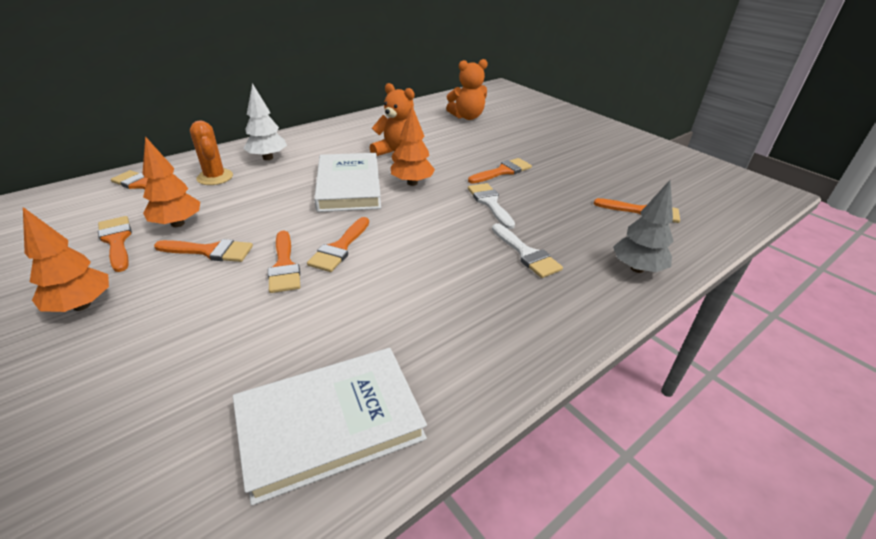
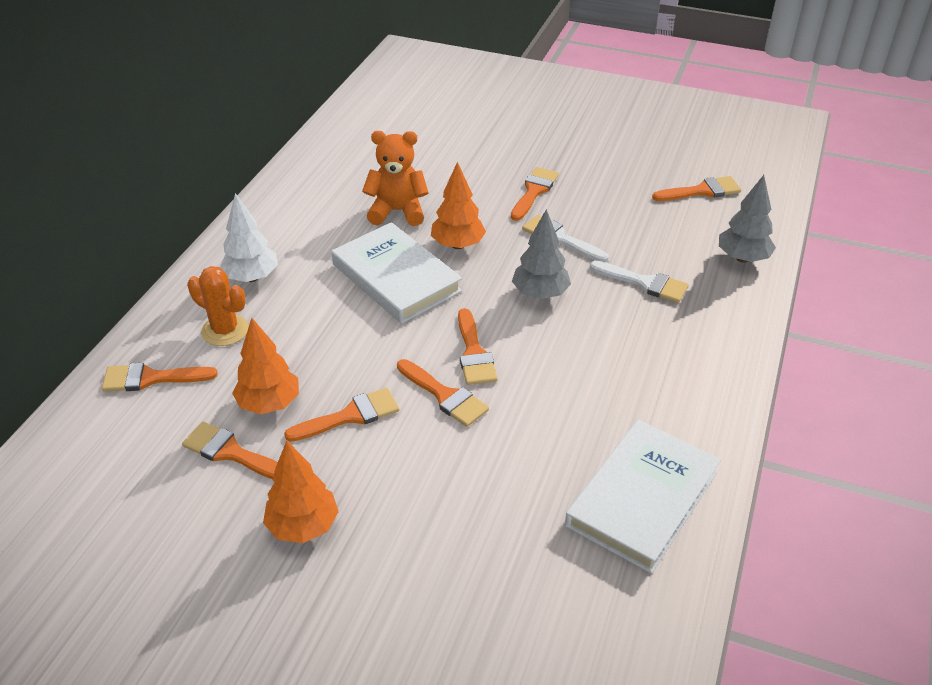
camera: 30 degrees left, 5 degrees up
orange teddy bear [446,59,488,120] -> none
none -> grey tree [512,209,571,299]

